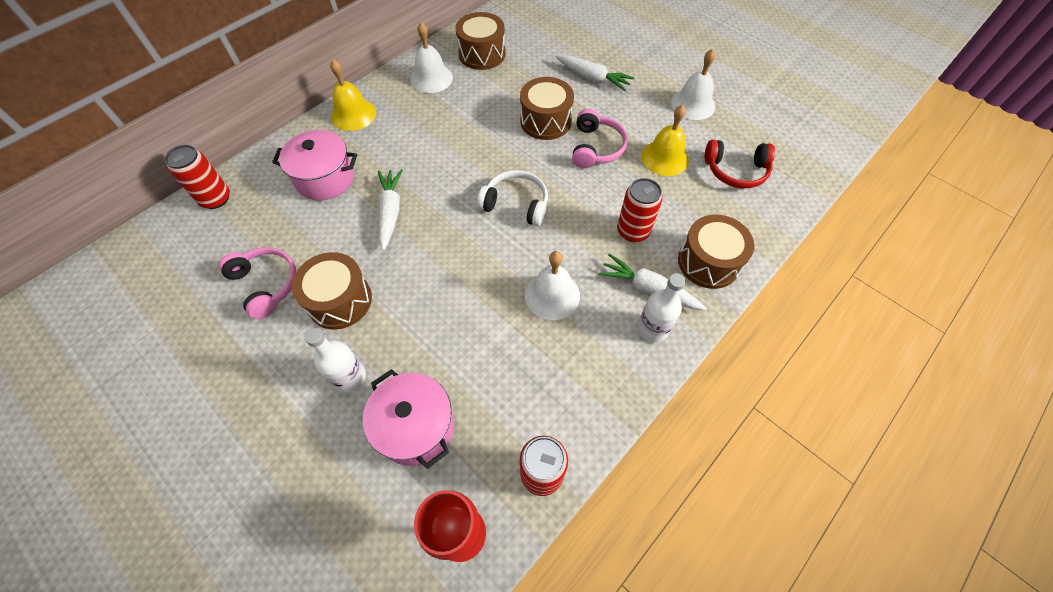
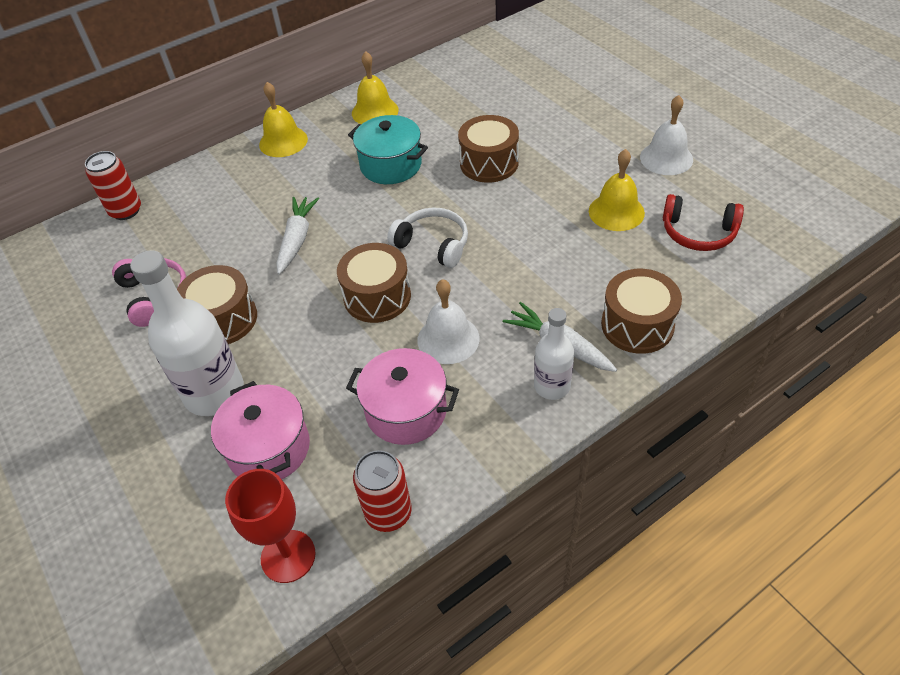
camera: 15 degrees right, 10 degrees down
pink pot [272,130,357,200] -> pink pot moved to [346,348,459,445]
white bottle [304,328,366,393] -> white bottle [130,250,244,416], size x1.73
white bell [410,22,453,93] -> yellow bell [352,51,399,124]
brown drum [455,12,506,70] -> brown drum moved to [337,243,411,323]
white carrot [555,55,635,91] -> none
pink headphones [572,109,628,168] -> none
red can [617,178,663,242] -> none
none -> turquoise pot [348,115,428,184]

